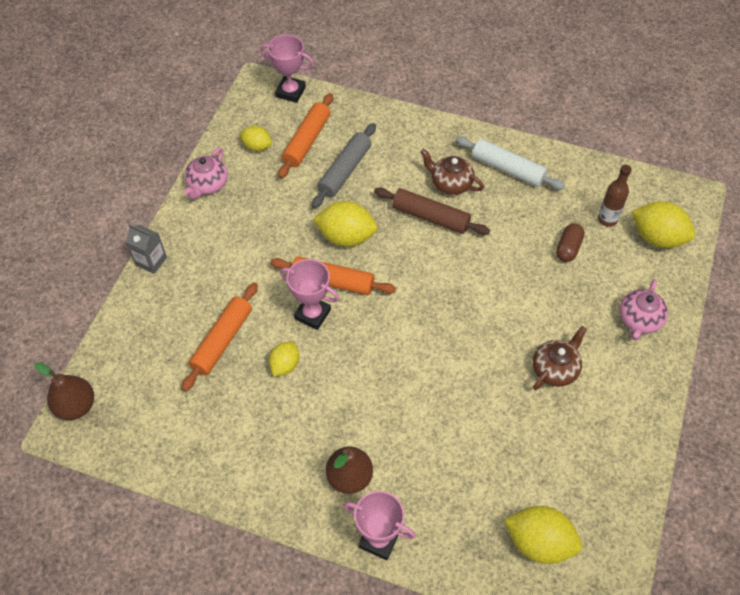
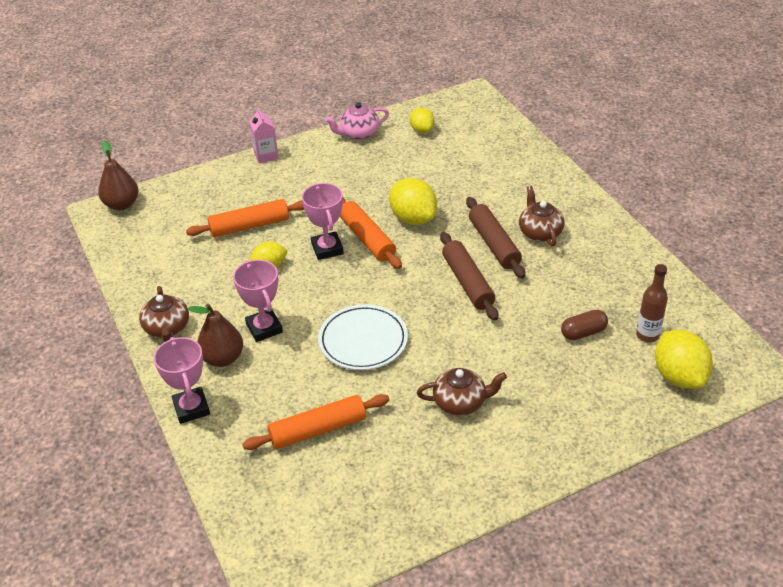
camera: 45 degrees right, 15 degrees down
grey carton [126,224,167,274] -> pink carton [249,107,279,163]
pink trophy [260,35,314,103] -> pink trophy moved to [233,260,283,342]
orange rolling pin [278,93,333,178] -> orange rolling pin moved to [242,394,389,450]
grey rolling pin [312,123,376,208] -> none
white rolling pin [455,137,565,190] -> none
yellow lemon [504,506,582,564] -> none
pink teapot [620,279,668,340] -> none
none -> brown teapot [139,286,189,342]
none -> white plate [318,304,408,370]
none -> brown rolling pin [440,232,498,321]

